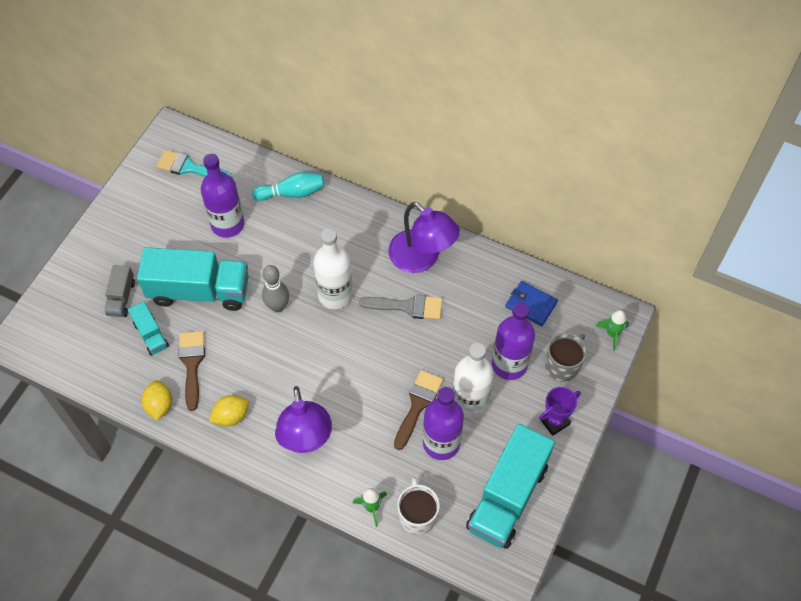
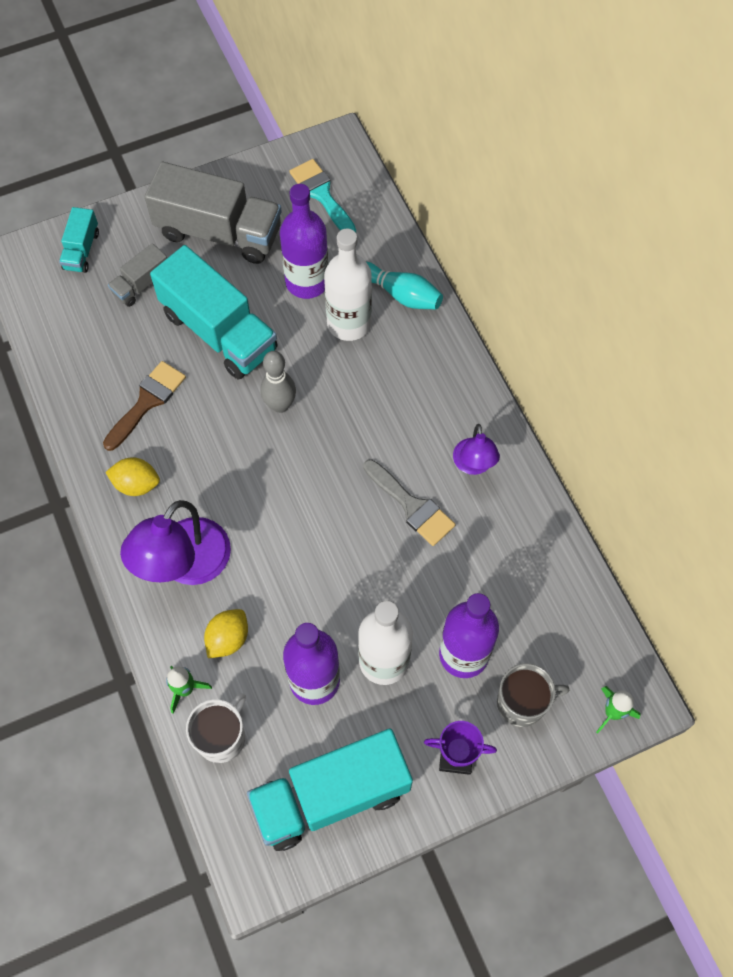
camera: 40 degrees right, 5 degrees up
turquoise truck [128,302,169,356] -> turquoise truck moved to [59,207,99,273]
yellow lemon [141,380,172,420] -> yellow lemon moved to [204,609,248,658]
white bottle [313,228,353,309] -> white bottle moved to [324,228,372,341]
purple lamp [388,202,460,273] -> purple lamp [453,424,500,475], size x0.58
brown brush [394,370,443,450] -> none
blue wallet [505,281,558,326] -> none
none -> grey truck [145,162,282,264]

